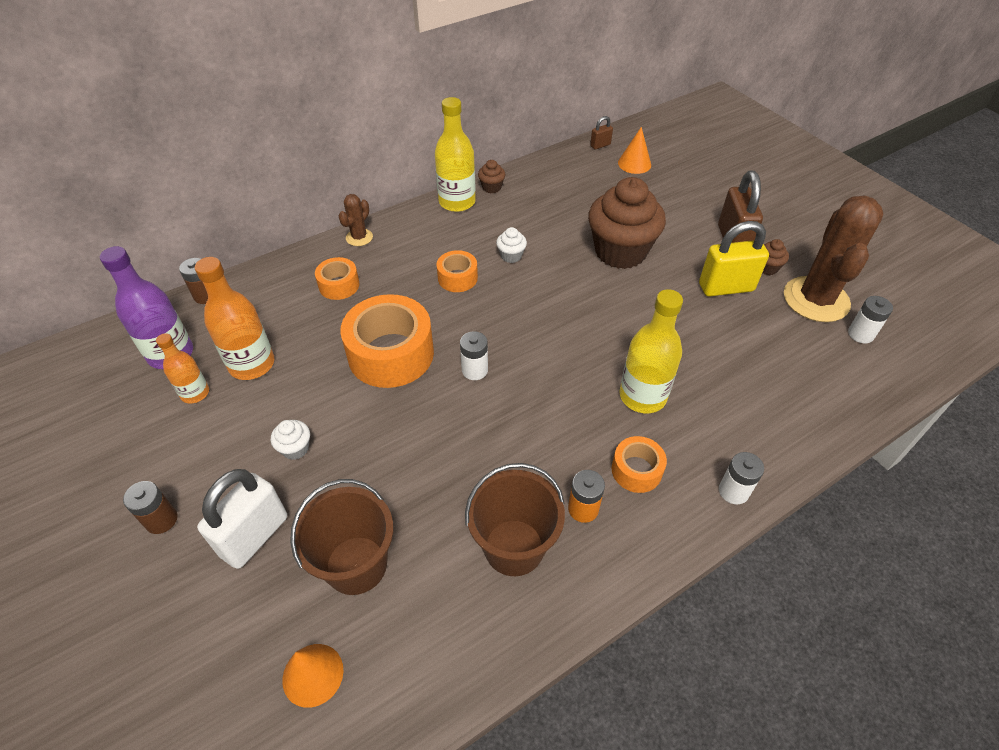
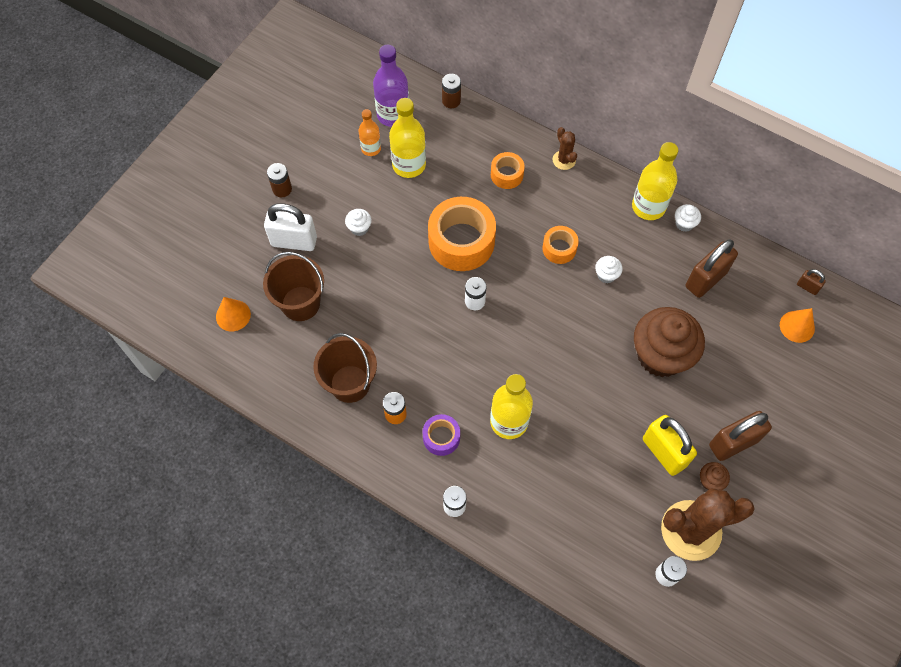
camera: 65 degrees right, 15 degrees up
orange bottle [195,257,274,380] -> yellow bottle [389,98,426,178]
brown cactus [338,194,373,246] -> brown cactus turned 60 degrees clockwise [553,127,577,170]
brown cupcake [478,160,505,193] -> white cupcake [675,204,701,232]
orange tape [612,436,667,493] -> purple tape [423,414,460,456]
none -> brown padlock [686,239,738,298]

